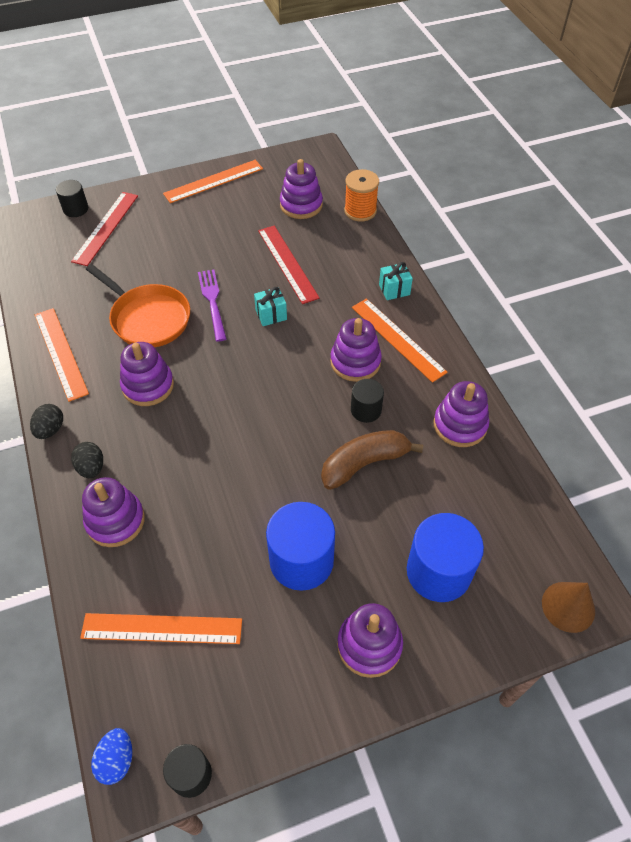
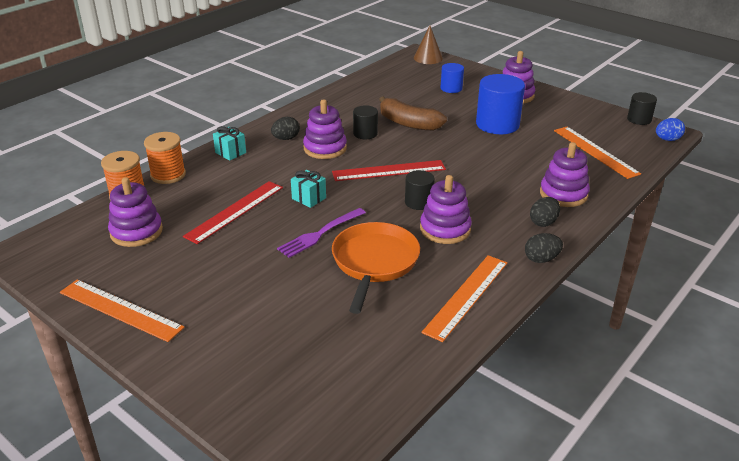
camera: 120 degrees left, 20 degrees down
black cylinder [56,180,88,217] -> black cylinder moved to [405,170,435,210]
red ruler [71,192,138,266] -> red ruler moved to [332,160,446,181]
orange ruler [352,298,448,383] -> black egg [271,117,300,140]
blue cylinder [407,513,484,602] -> blue cylinder [441,63,464,93], size x0.55
purple stacking toy [434,381,489,447] -> none
none -> orange spool [144,132,186,184]

